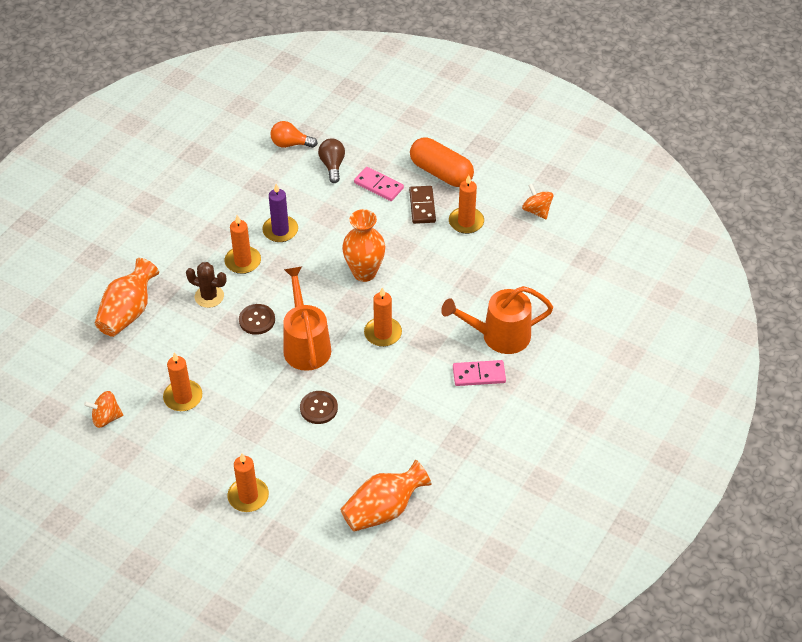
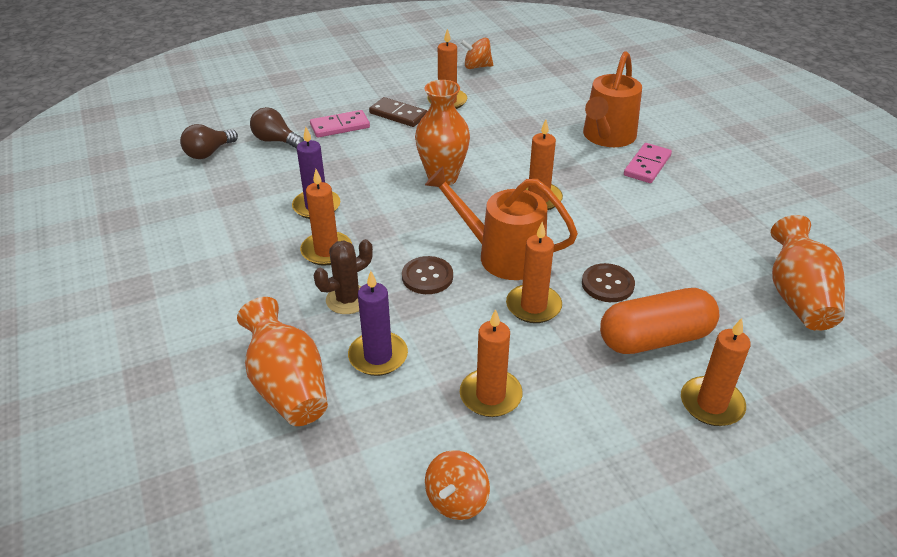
camera: 55 degrees left, 10 degrees down
orange light bulb [270,121,318,148] -> brown light bulb [180,124,238,159]
orange capsule [410,137,474,187] -> orange capsule moved to [600,288,719,354]
none -> purple candle [348,271,408,376]
none -> orange candle [506,222,562,323]

